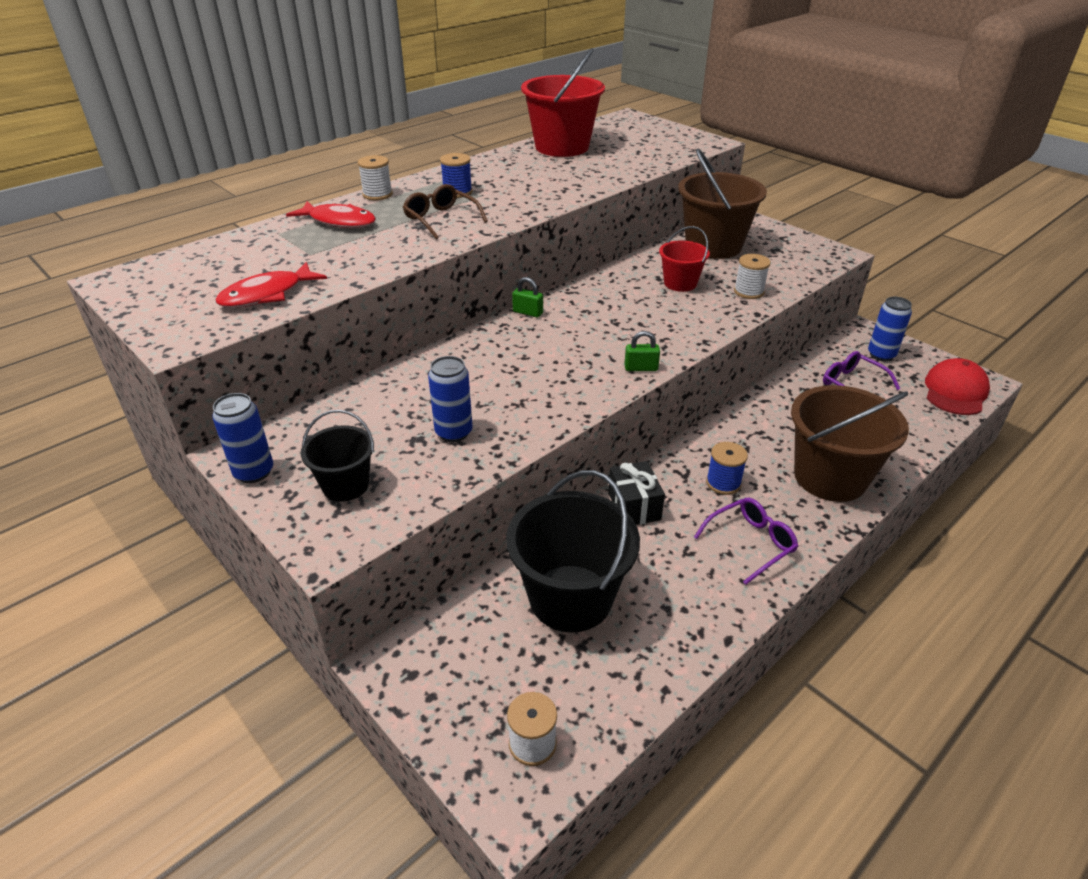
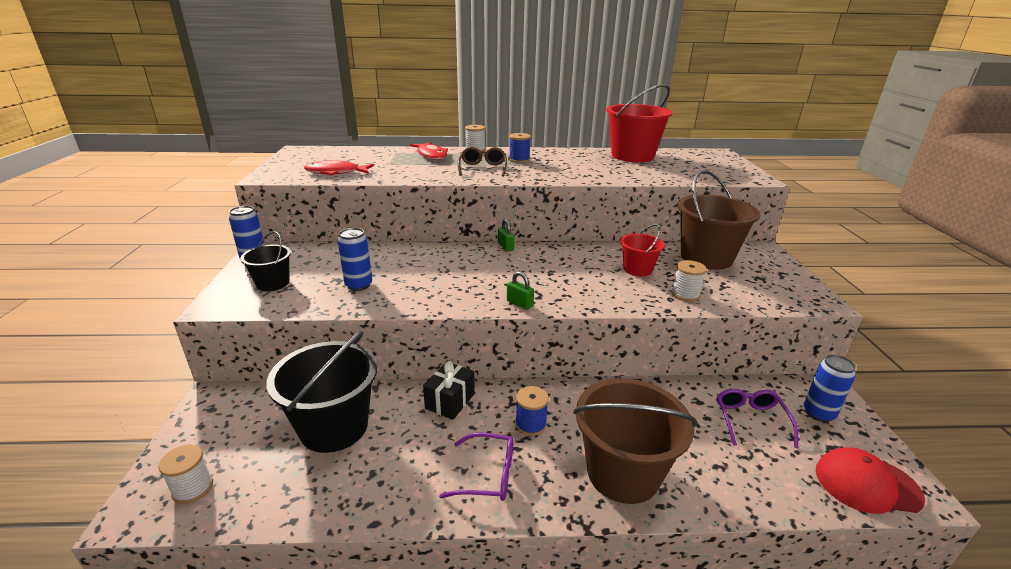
camera: 40 degrees right, 10 degrees down
red cap [925,358,990,415] -> red cap turned 150 degrees counterclockwise [816,447,925,514]

